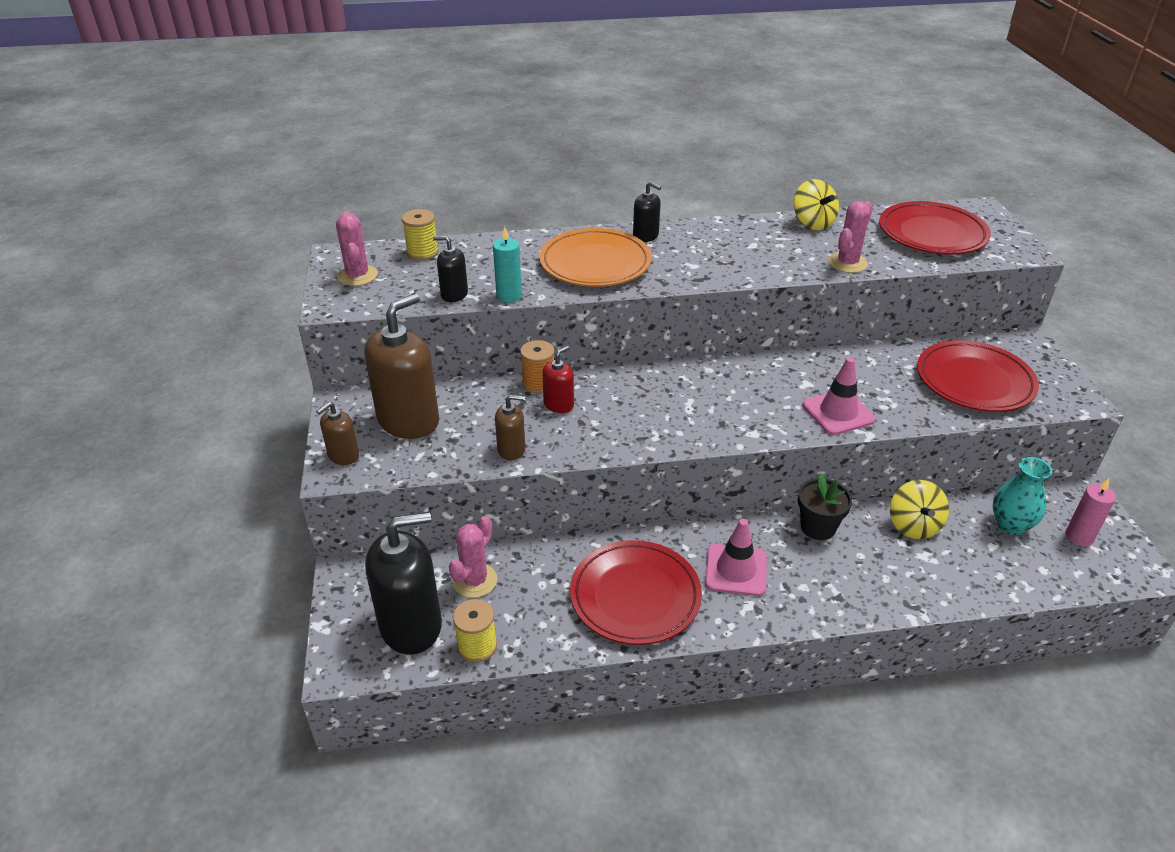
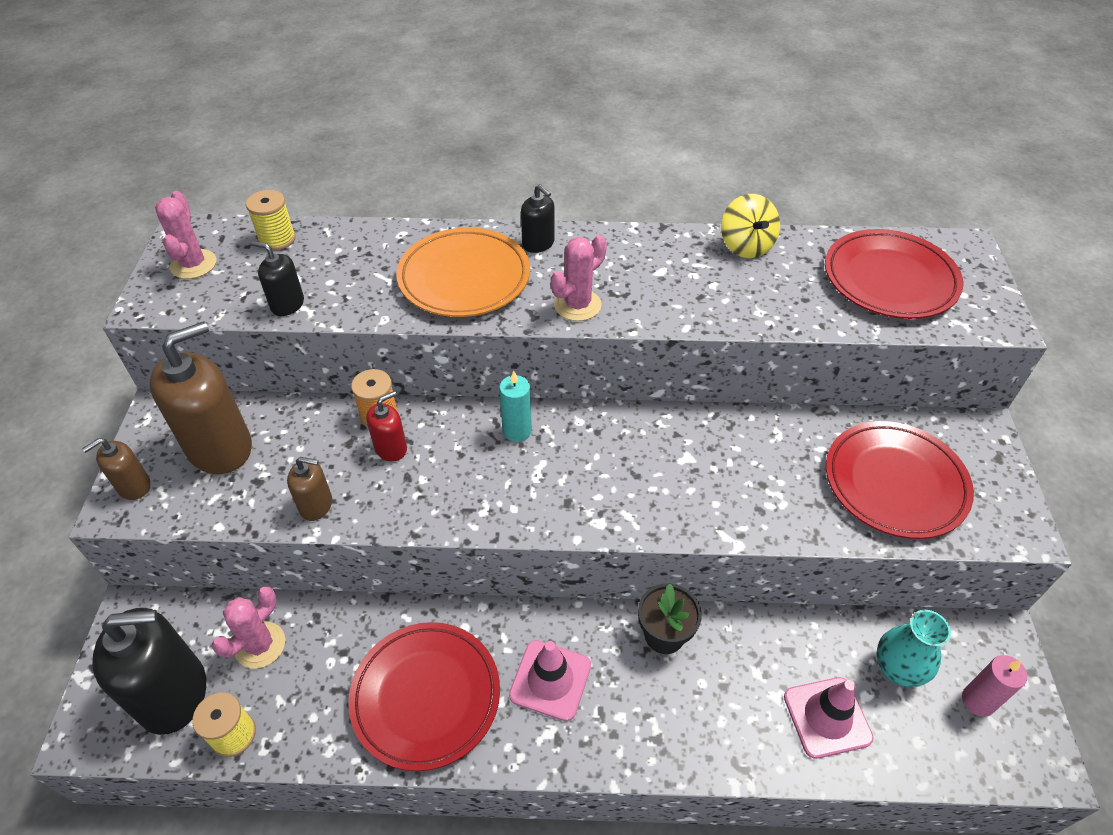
camera: 10 degrees right, 10 degrees up
turquoise candle [493,227,522,303] -> turquoise candle moved to [499,371,532,442]
pink traffic cone [802,357,876,435] -> pink traffic cone moved to [784,677,874,759]
pink cactus [828,201,873,273] -> pink cactus moved to [551,235,607,321]
yellow spinning top [890,480,949,539] -> none

